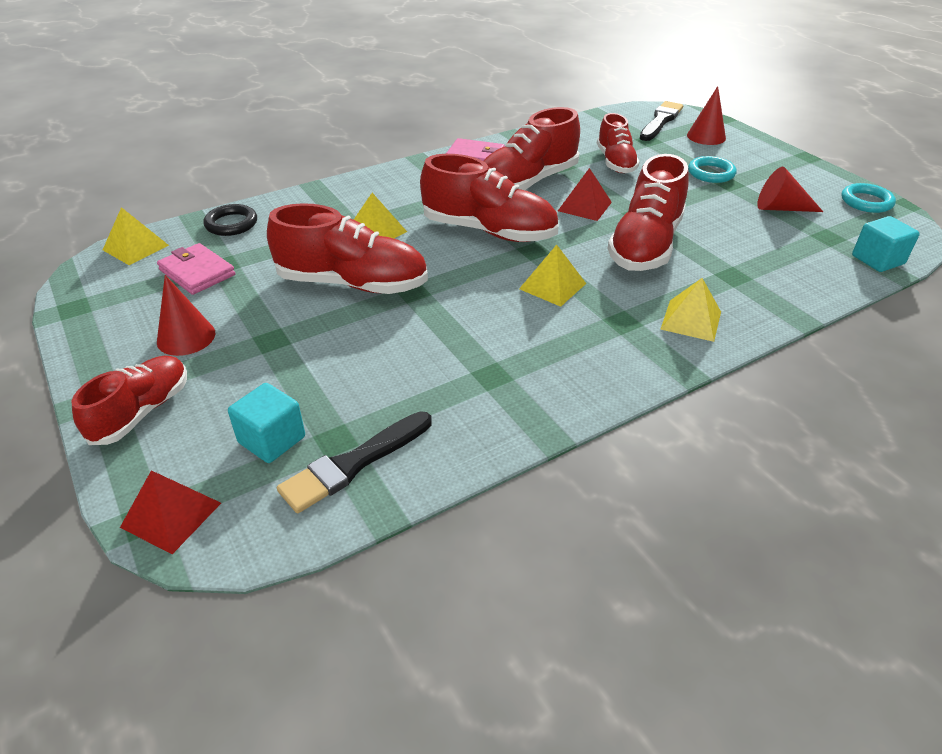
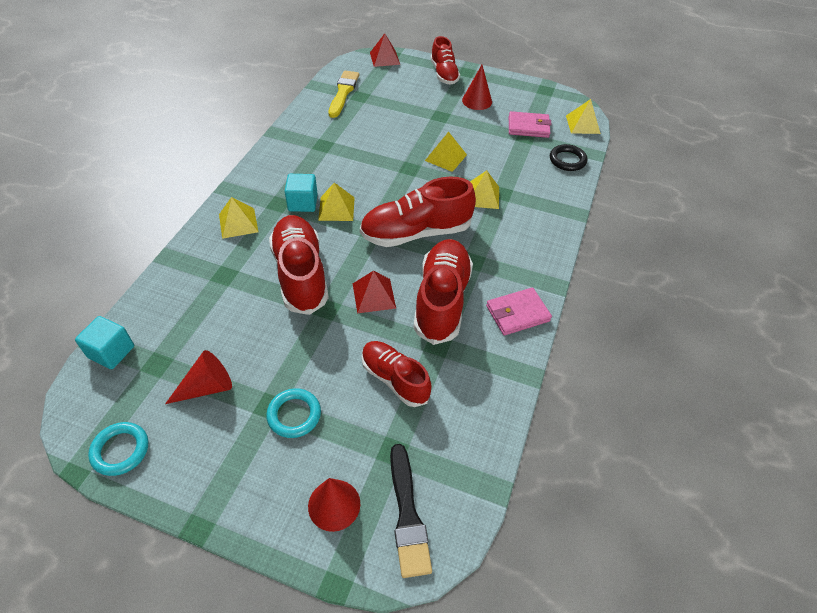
camera: 140 degrees right, 10 degrees up
turquoise cube [228,383,305,463] -> turquoise cube moved to [285,174,318,212]
red shoe [267,203,428,294] -> yellow pyramid [425,132,467,172]
black brush [277,411,432,513] -> yellow brush [329,71,359,118]

